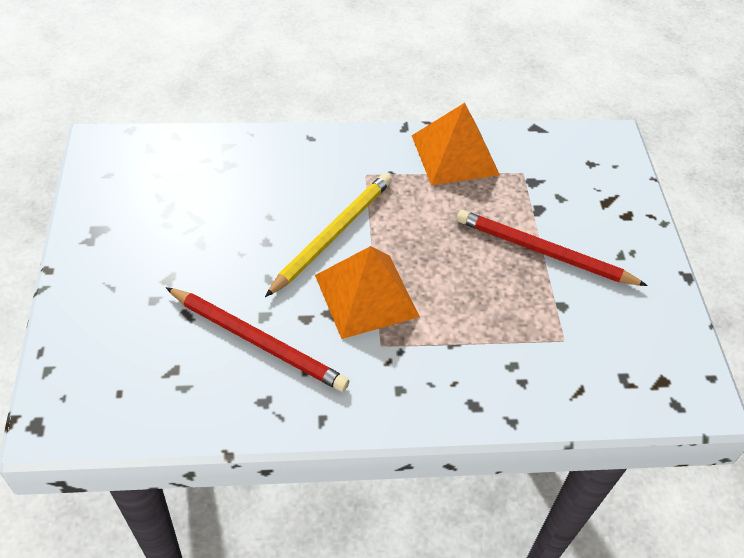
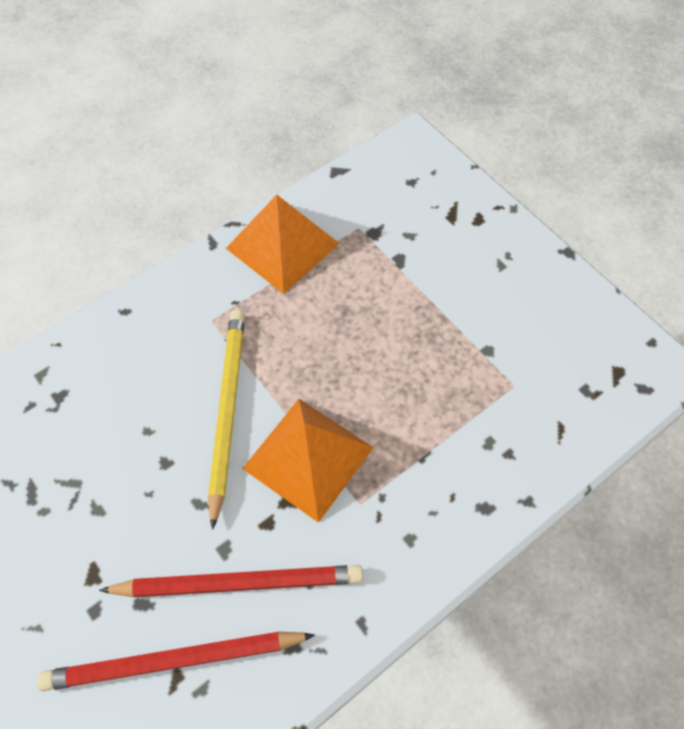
camera: 30 degrees left, 10 degrees up
red pencil [457,210,648,286] -> red pencil moved to [37,632,315,691]

